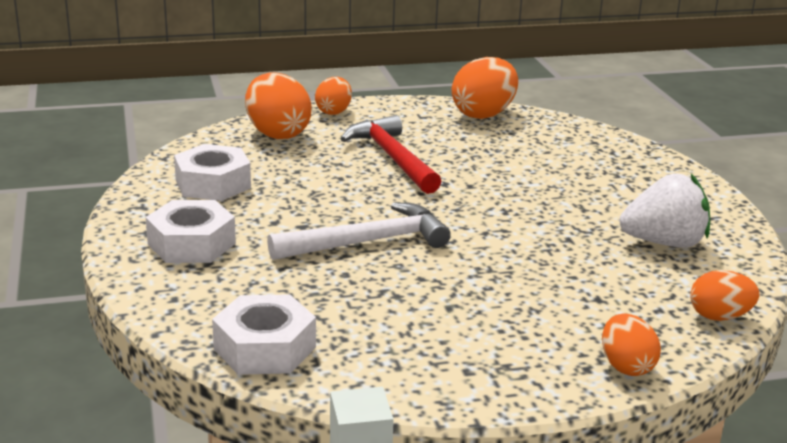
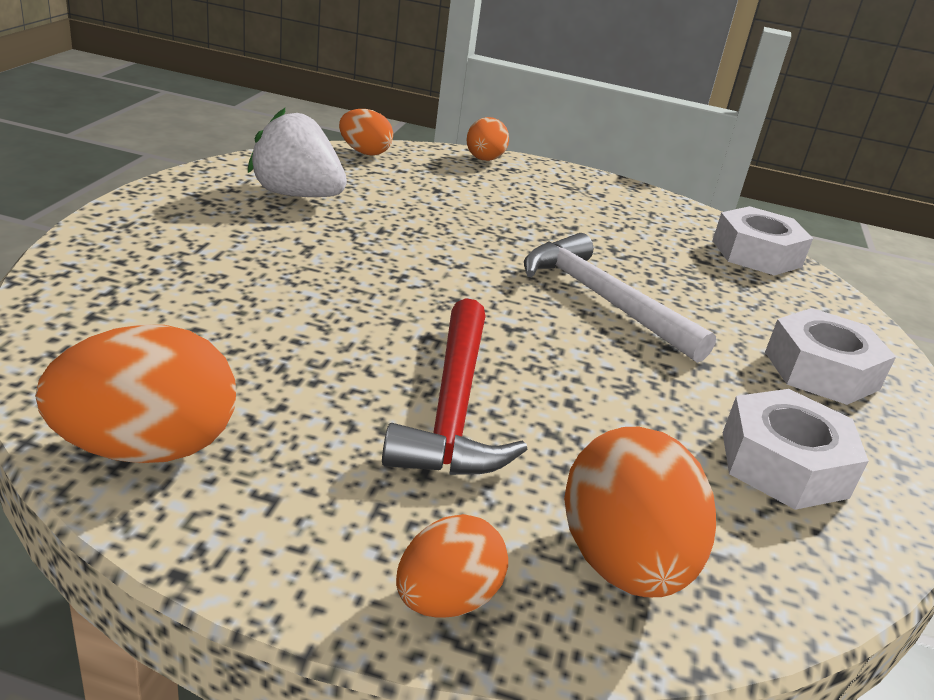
camera: 155 degrees left, 5 degrees up
white hammer [267,202,451,260] -> white hammer turned 45 degrees clockwise [524,233,716,363]

